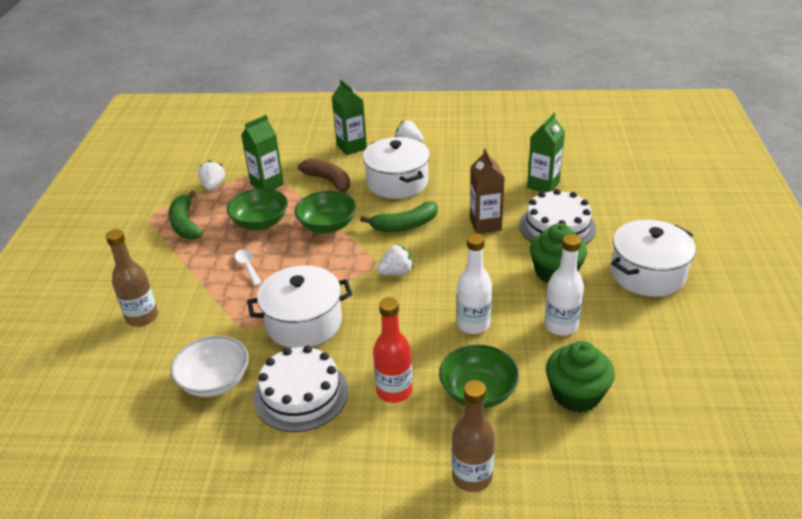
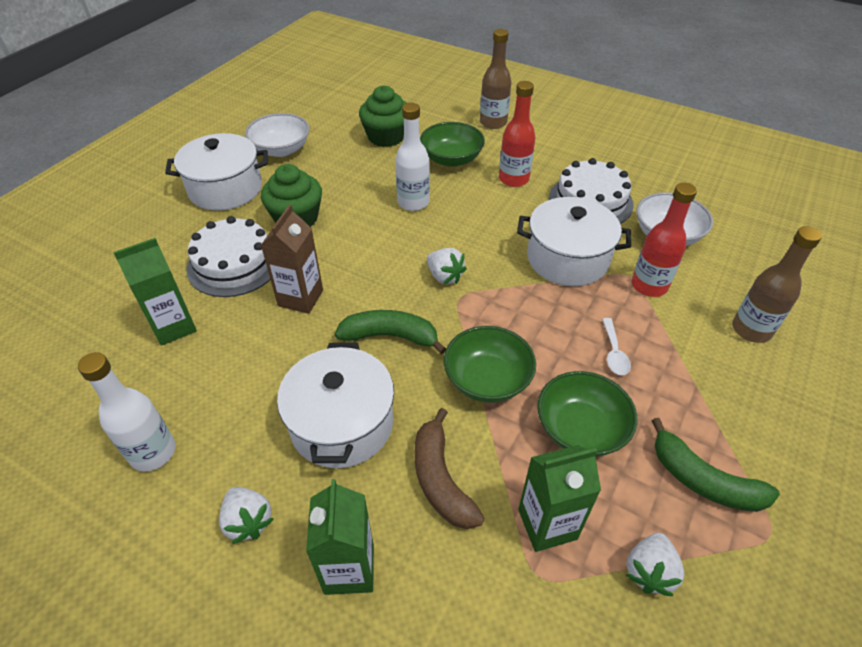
camera: 155 degrees left, 10 degrees up
green banana [168,191,202,239] -> green banana turned 120 degrees clockwise [652,418,780,512]
white strawberry [377,244,414,276] -> white strawberry turned 135 degrees counterclockwise [427,248,467,284]
white bottle [544,234,584,336] -> white bottle moved to [78,352,176,472]
none -> white bowl [245,113,309,157]
none -> red bottle [632,182,697,297]

